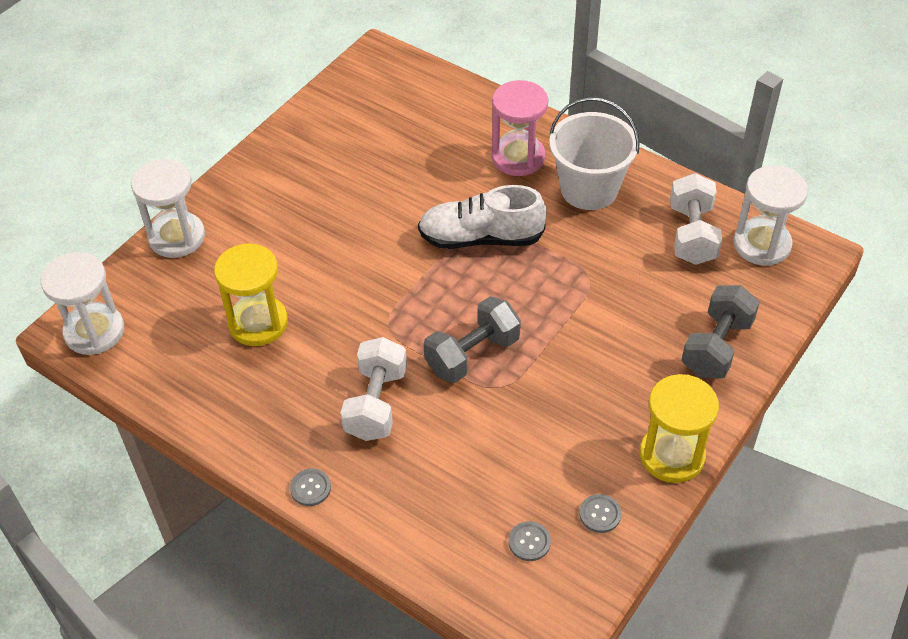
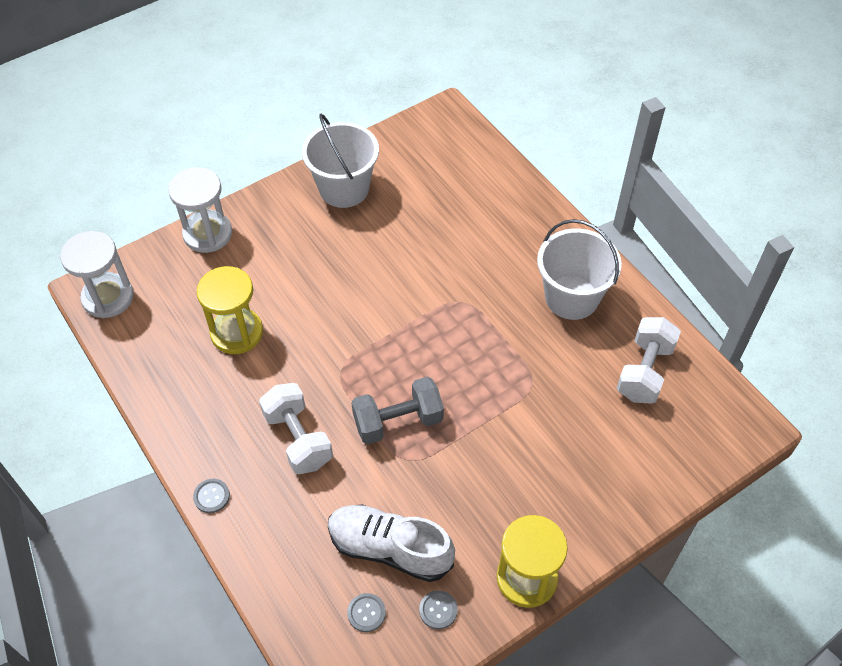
camera: 20 degrees right, 5 degrees up
white dumbbell [340,337,407,441] -> white dumbbell turned 60 degrees counterclockwise [259,383,333,474]
white shoe [418,185,547,249] -> white shoe moved to [328,504,455,582]
pink hourglass [491,80,548,176] -> none
grey dumbbell [682,285,760,378] -> none
white hourglass [733,165,808,266] -> none
none -> white bucket [302,114,379,208]

